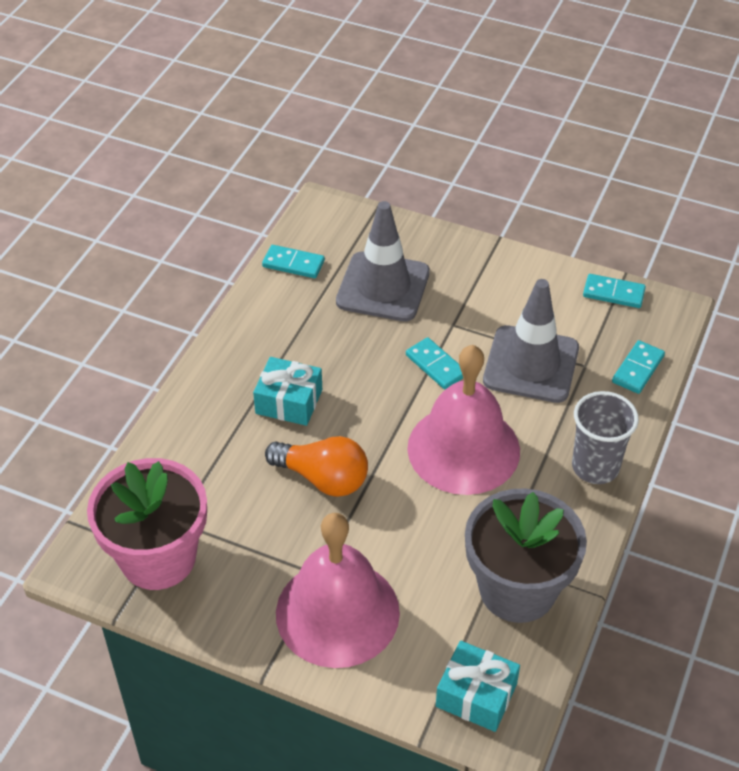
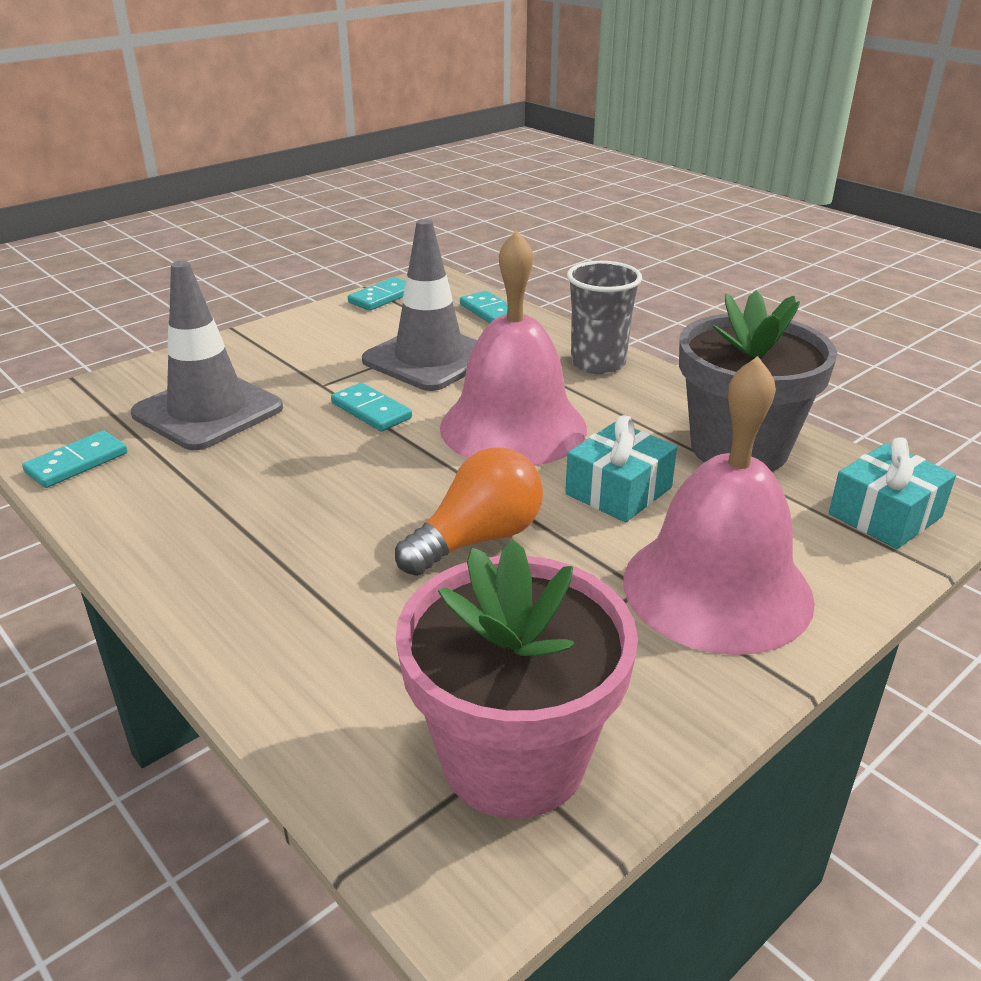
camera: 65 degrees left, 15 degrees down
turquoise gift [253,357,322,426] -> turquoise gift moved to [565,415,677,522]
turquoise domino [406,337,463,389] -> turquoise domino turned 60 degrees clockwise [331,383,412,431]

